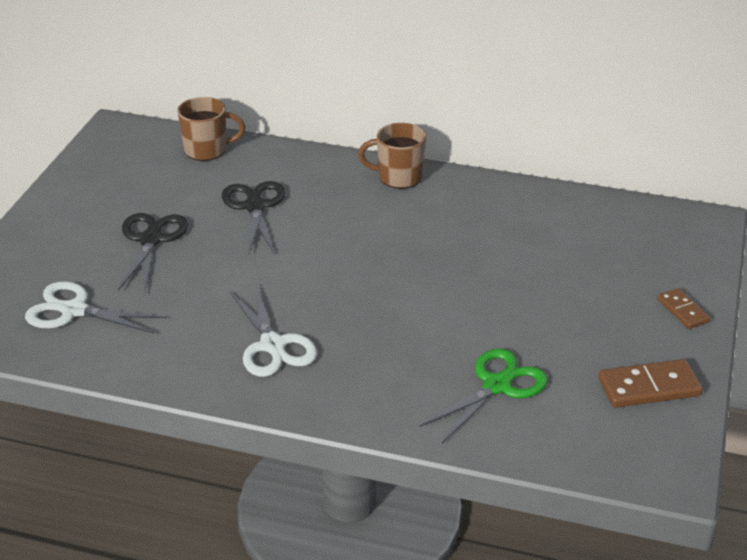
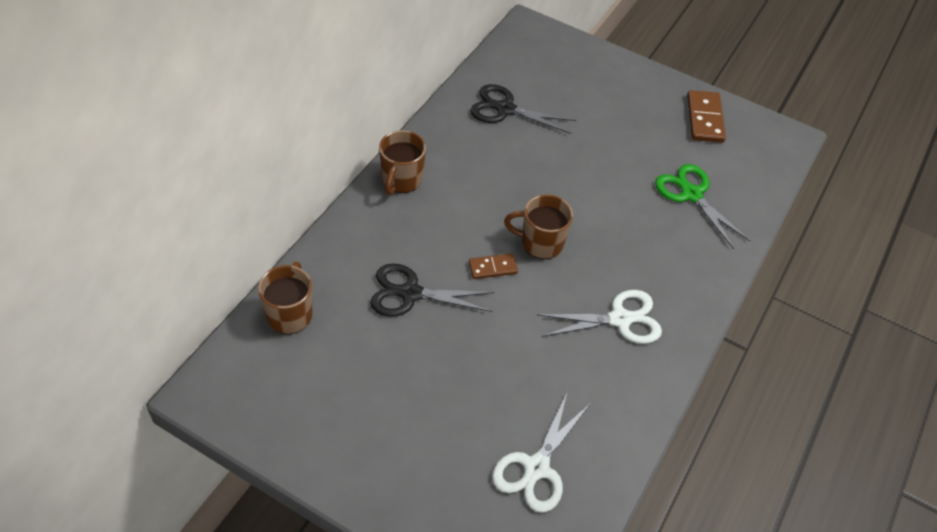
camera: 80 degrees left, 15 degrees up
black scissors [118,213,188,291] -> black scissors moved to [470,84,576,134]
brown domino [657,288,710,329] -> brown domino moved to [469,253,518,279]
none -> brown mug [504,194,573,259]

